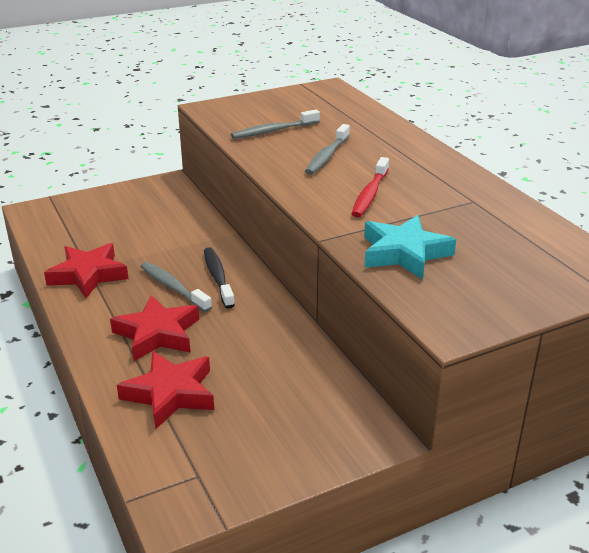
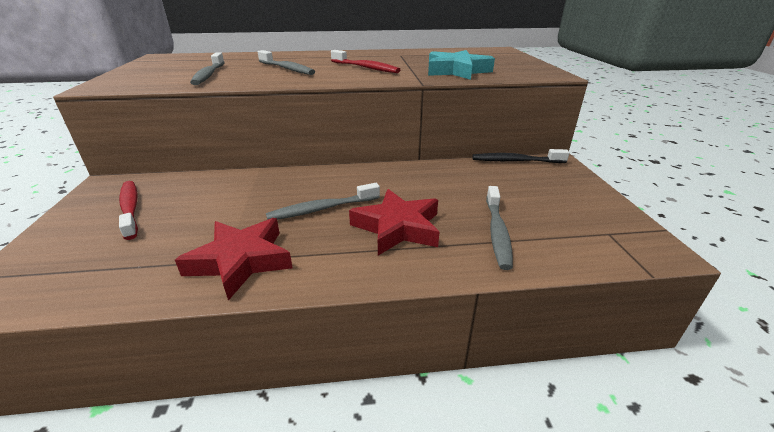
camera: 70 degrees left, 0 degrees up
red star [117,351,214,429] -> grey toothbrush [486,186,513,270]
black toothbrush [204,247,235,309] -> black toothbrush moved to [472,149,570,163]
none -> red toothbrush [119,181,138,240]

